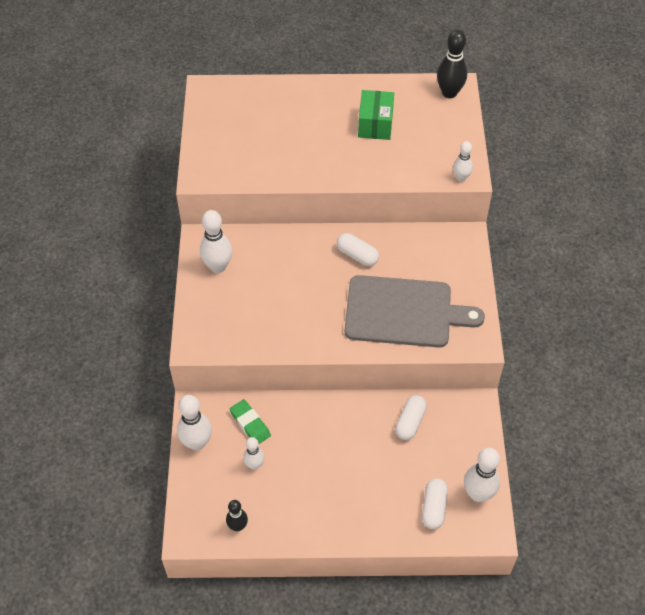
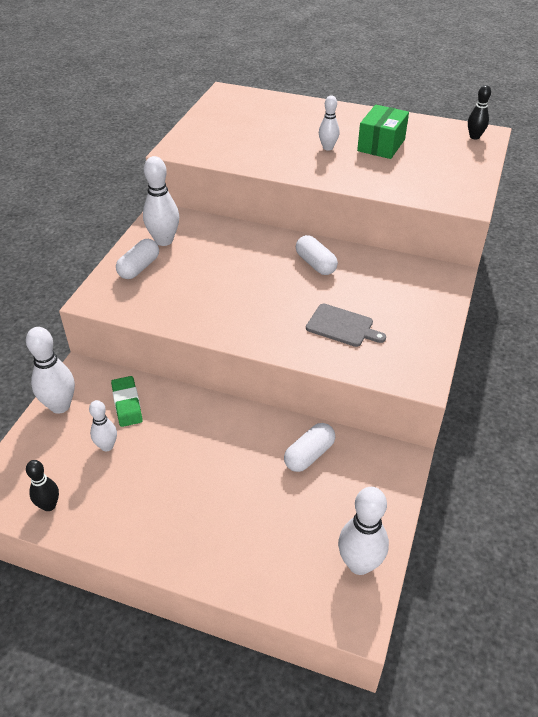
camera: 20 degrees right, 10 degrees down
grey cutting board [345,275,485,348] -> grey cutting board [306,304,386,347], size x0.46
white capsule [422,479,448,529] -> white capsule moved to [116,239,159,279]
black bowling pin [437,30,467,98] -> black bowling pin [468,85,491,139], size x0.61
white bowling pin [453,141,473,182] -> white bowling pin moved to [319,96,339,151]

